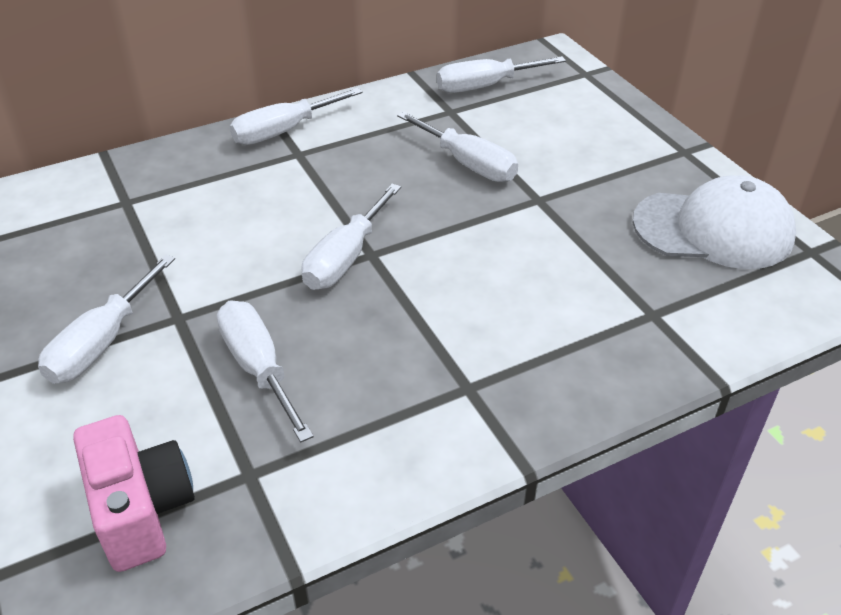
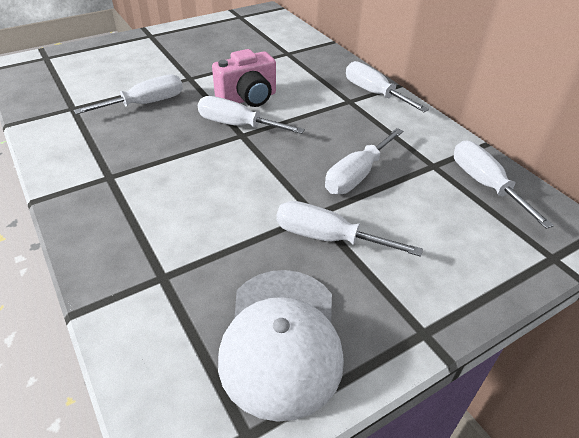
camera: 85 degrees right, 0 degrees up
white screwdriver [38,254,175,384] -> white screwdriver moved to [277,201,423,257]
pink camera [73,415,195,572] -> pink camera moved to [212,49,276,107]

